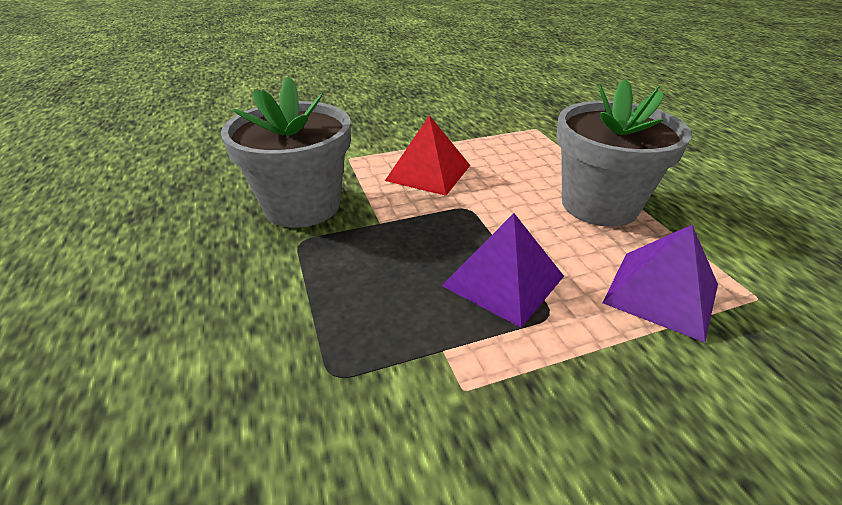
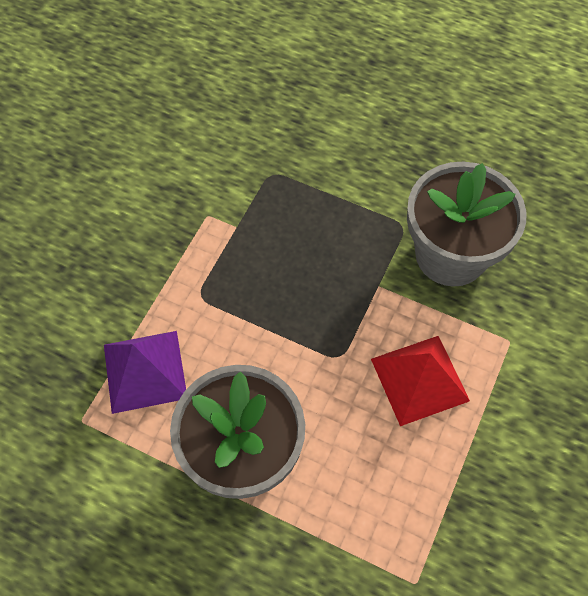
camera: 135 degrees right, 25 degrees up
purple pyramid [442,213,564,328] -> none

